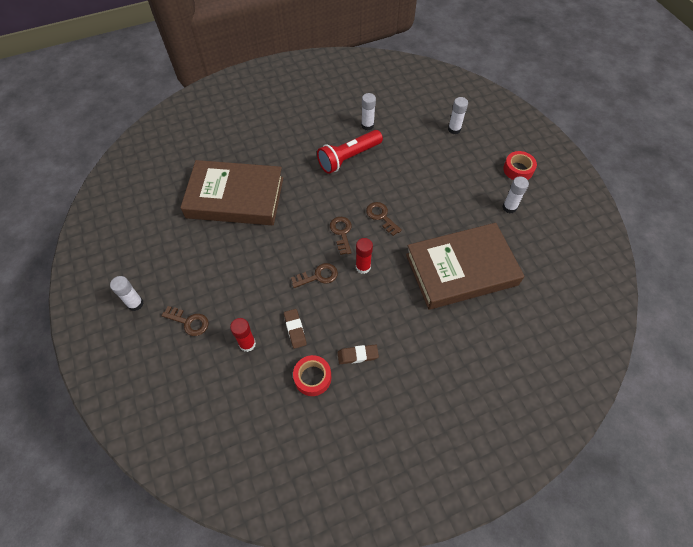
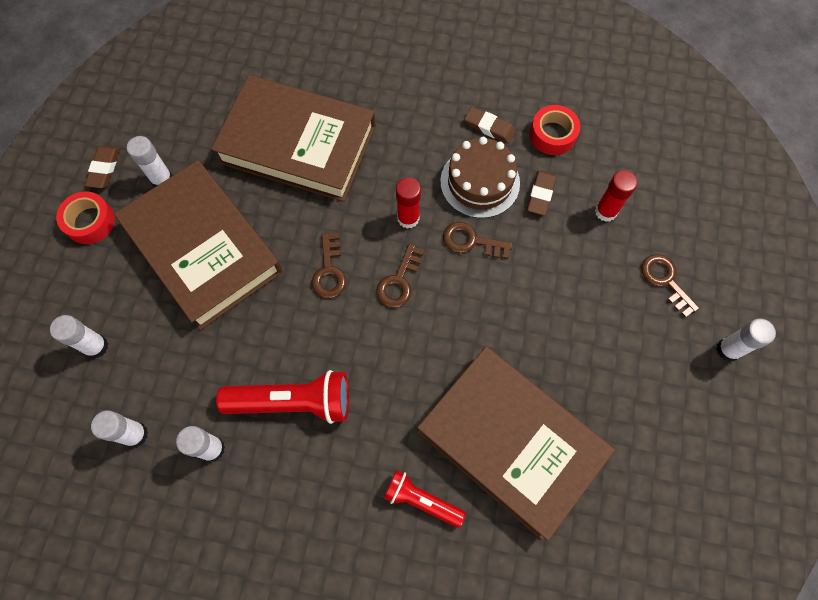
camera: 145 degrees left, 10 degrees up
none -> brown eraser [85,145,120,188]
none -> white glue stick [91,410,148,447]
none -> brown book [114,160,283,330]
none -> red flashlight [384,470,466,528]
none -> brown cake [440,137,520,218]

